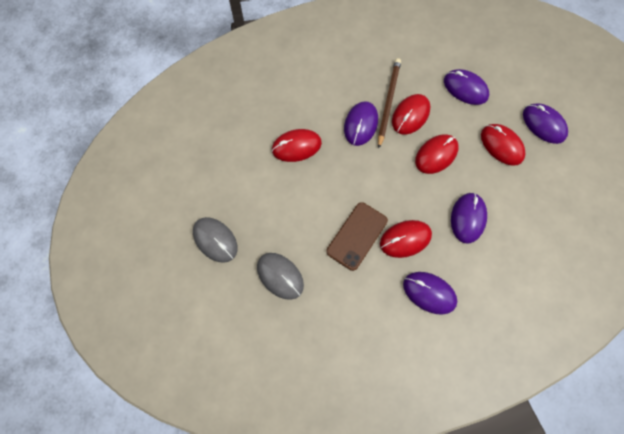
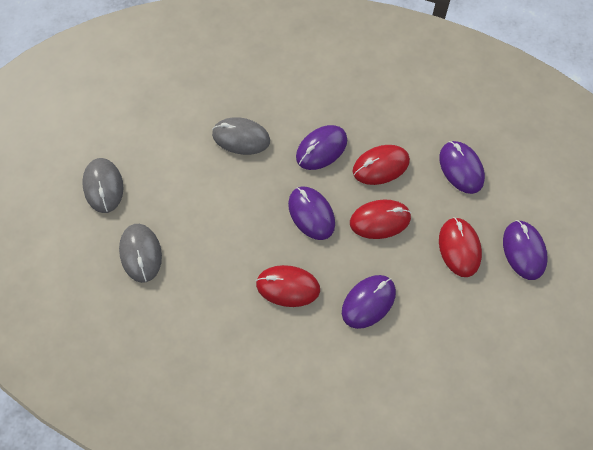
camera: 30 degrees right, 5 degrees down
red mouse [272,129,322,162] -> grey mouse [212,117,270,155]
brown phone [326,202,388,271] -> none
brown pencil [378,58,401,148] -> none
purple mouse [403,272,457,315] -> purple mouse moved to [288,187,335,240]

